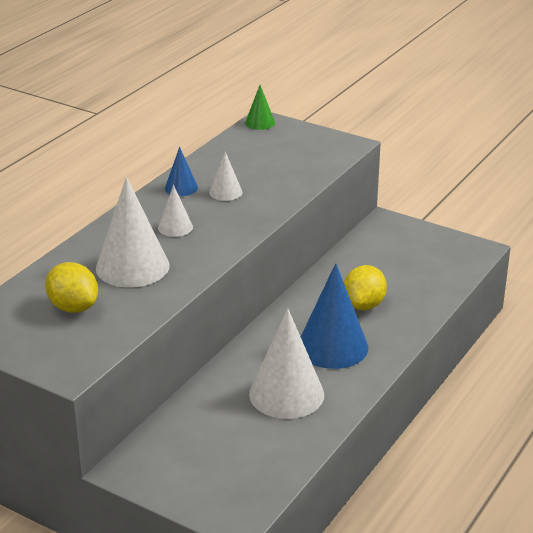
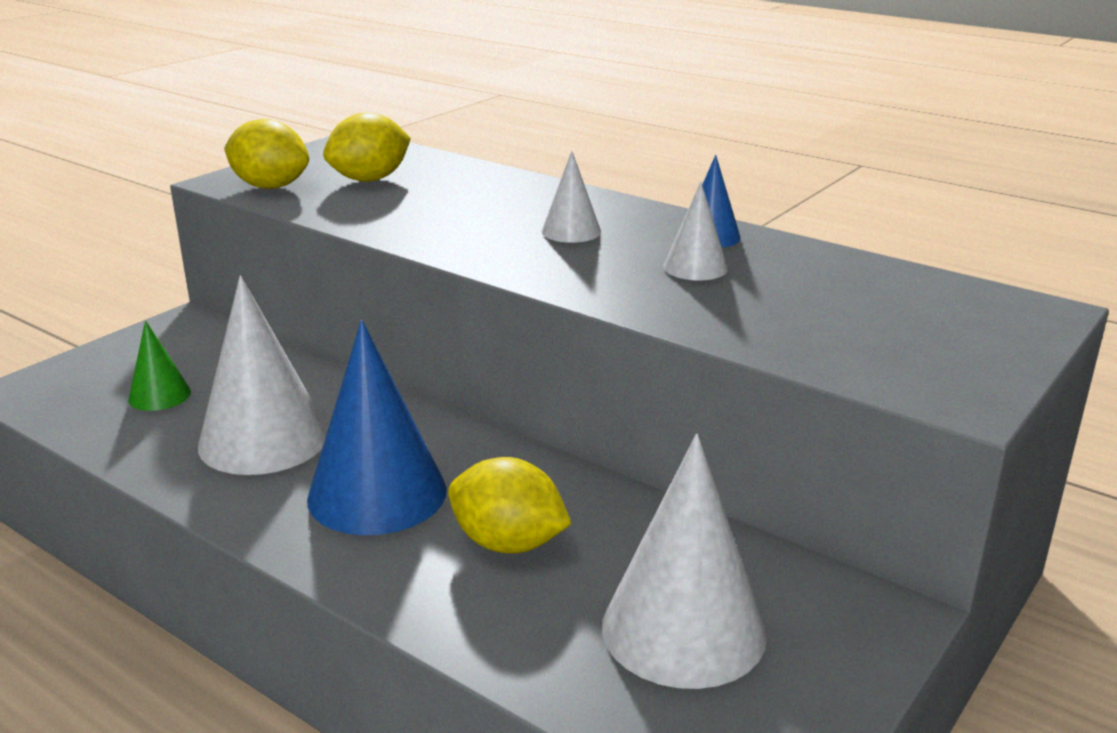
camera: 95 degrees right, 5 degrees down
white cone [96,177,170,288] -> white cone moved to [602,434,767,689]
green cone [245,85,275,130] -> green cone moved to [128,320,191,411]
none -> yellow lemon [224,119,309,189]

